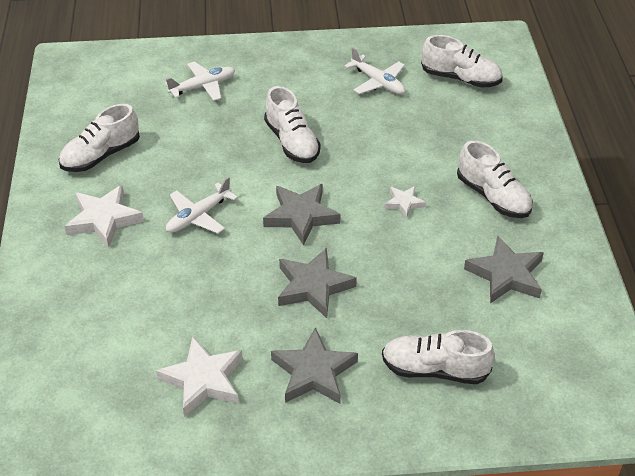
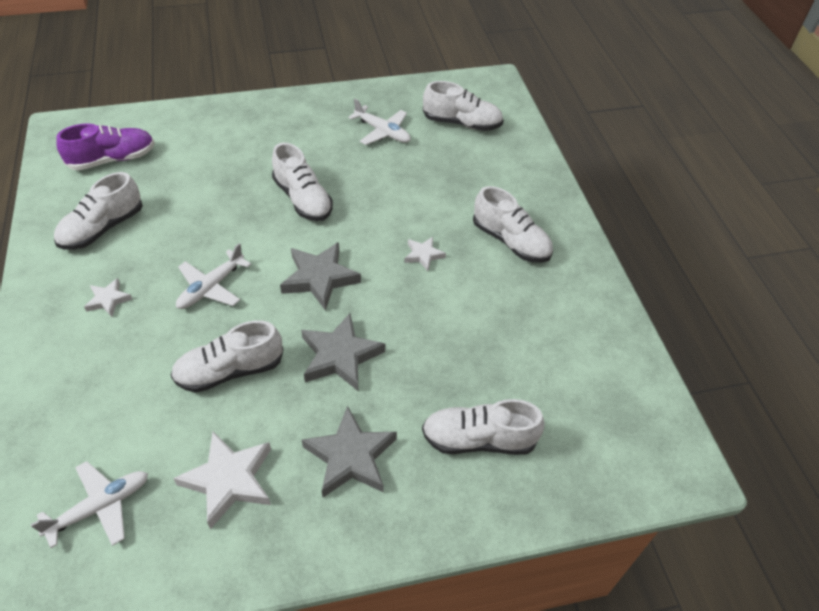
camera: 10 degrees left, 5 degrees up
white star [64,185,144,248] -> white star [84,278,132,317], size x0.55
white plane [165,61,235,101] -> white plane moved to [30,461,148,548]
grey star [464,235,544,303] -> none
none -> purple shoe [56,123,155,170]
none -> white shoe [171,320,283,393]

